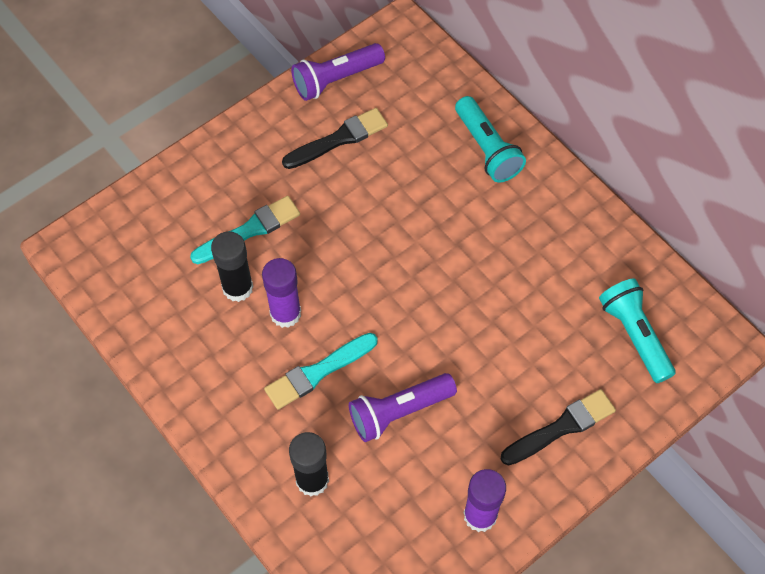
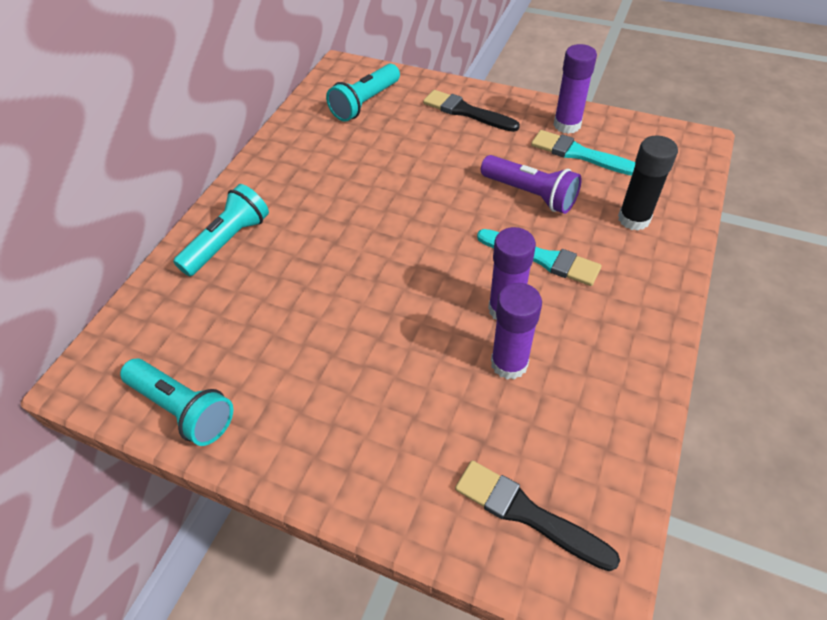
camera: 115 degrees left, 10 degrees down
turquoise brush [190,196,300,264] -> turquoise brush moved to [531,130,635,176]
black glue stick [211,231,253,302] -> purple glue stick [491,283,542,380]
black brush [282,108,388,169] -> black brush moved to [455,460,620,571]
purple flashlight [291,43,385,101] -> turquoise flashlight [120,358,233,446]

